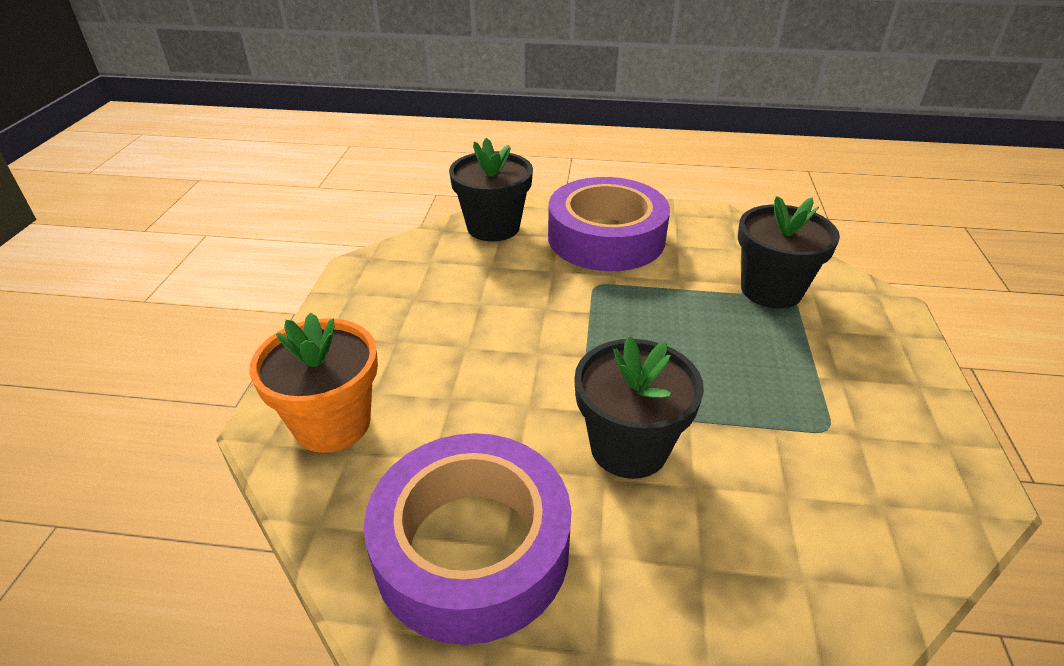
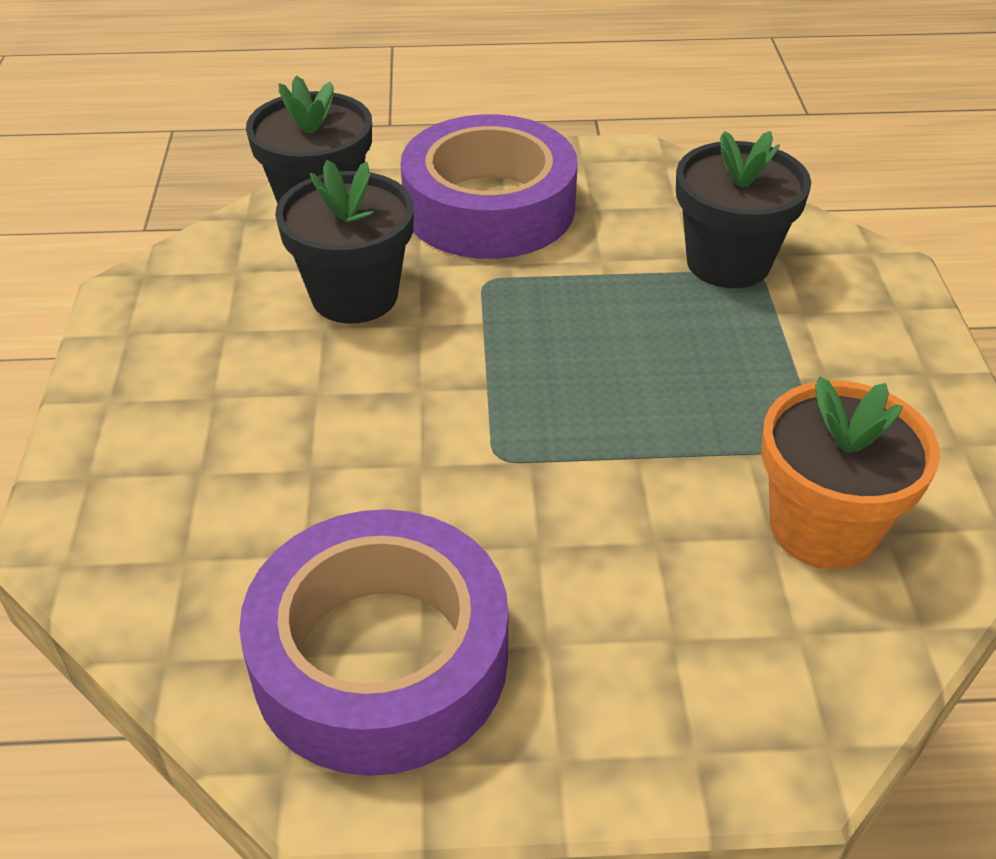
camera: 10 degrees left, 5 degrees up
orange flower pot [250,313,378,453] -> orange flower pot moved to [761,377,940,569]
black flower pot [574,336,704,479] -> black flower pot moved to [275,160,414,323]

